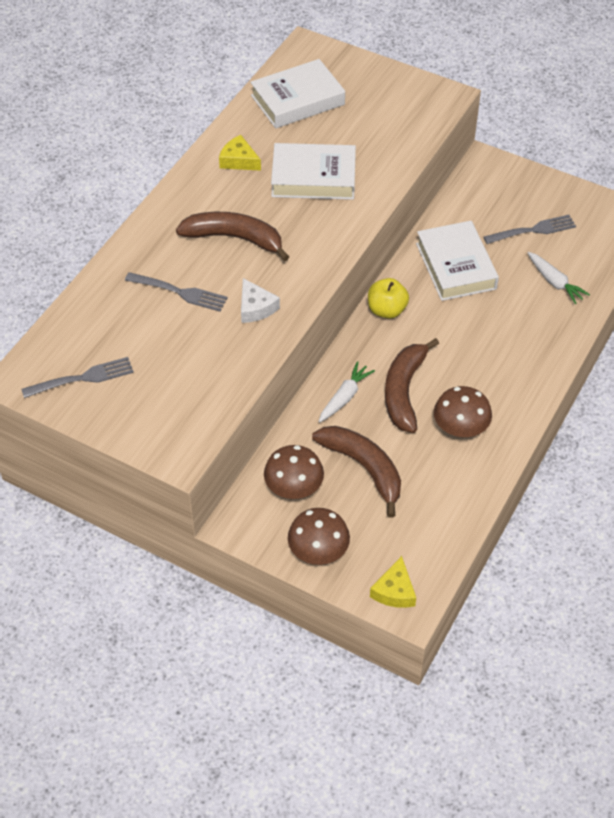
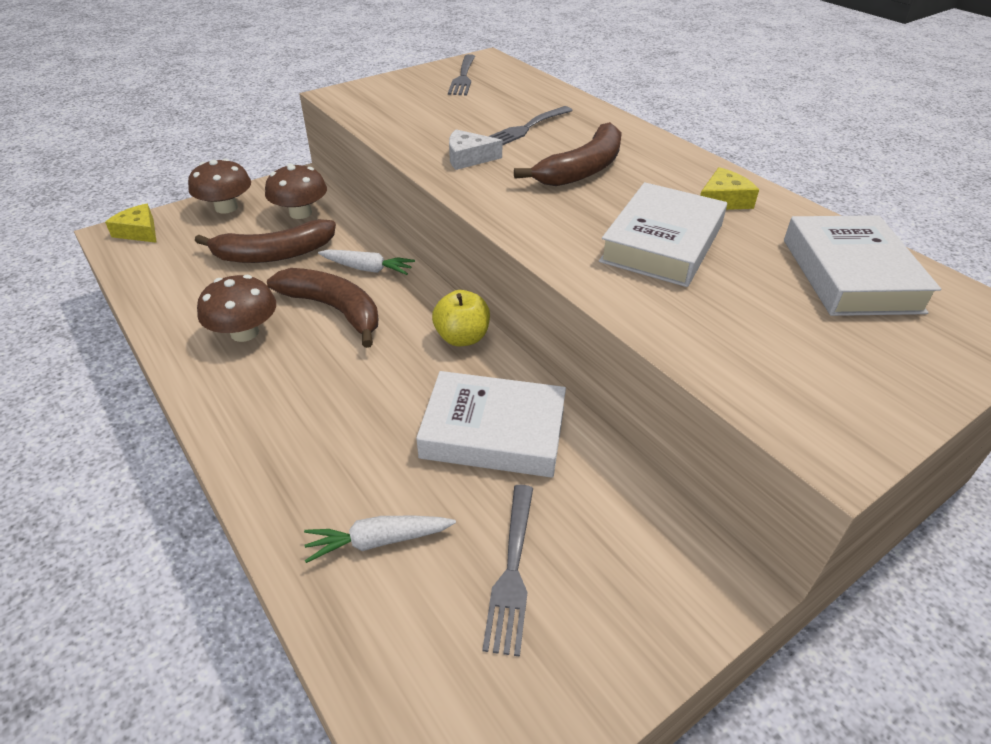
camera: 115 degrees right, 10 degrees down
white carrot [319,361,375,423] -> white carrot turned 45 degrees counterclockwise [318,250,415,275]

